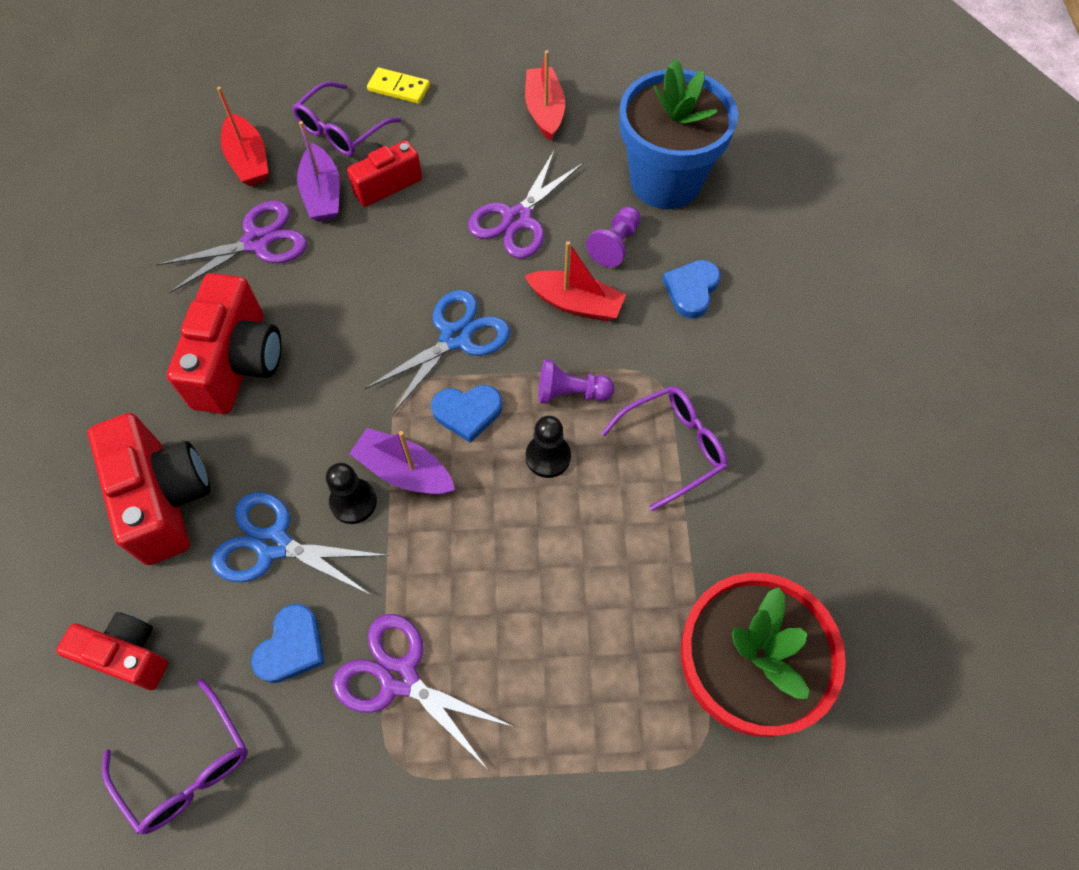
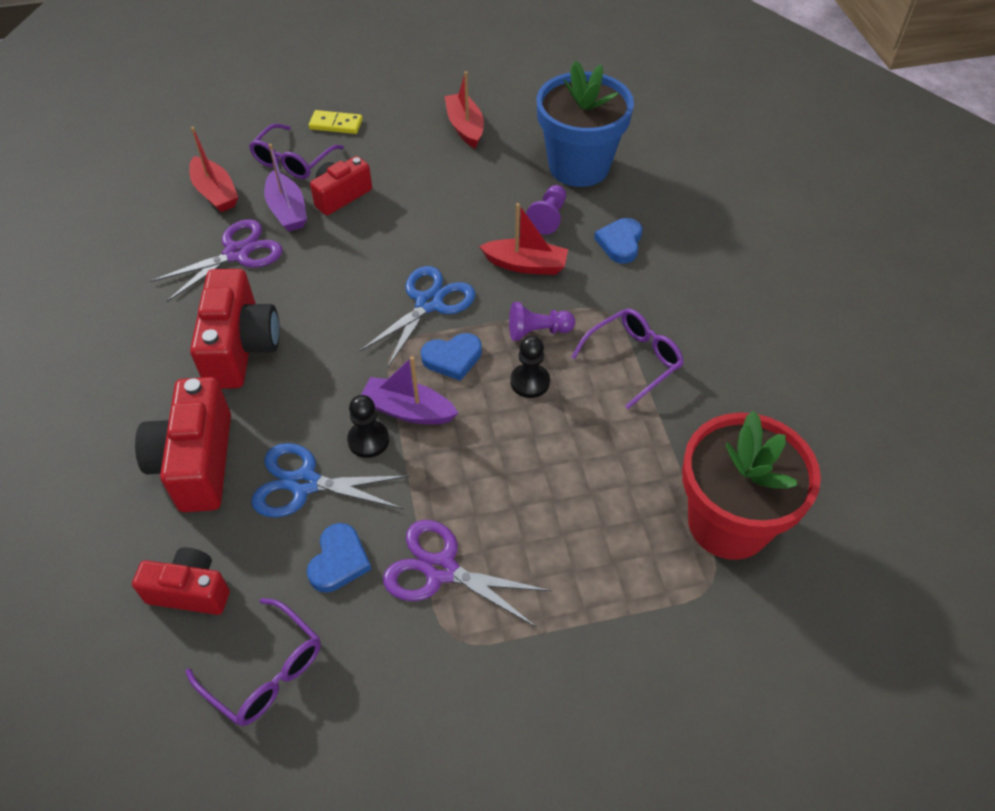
camera: 10 degrees left, 10 degrees down
red camera [88,413,210,565] -> red camera turned 150 degrees counterclockwise [135,377,231,512]
purple scissors [468,151,584,259] -> none

